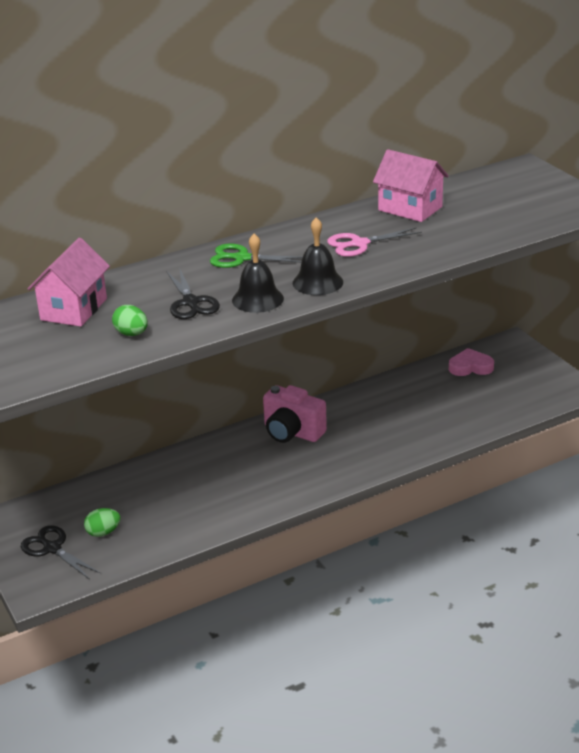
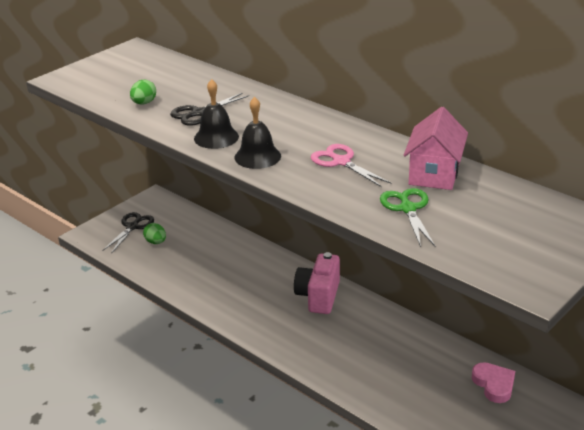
camera: 70 degrees right, 0 degrees up
pink house [27,238,110,327] -> none
green scissors [210,244,302,268] -> green scissors moved to [380,188,435,247]

